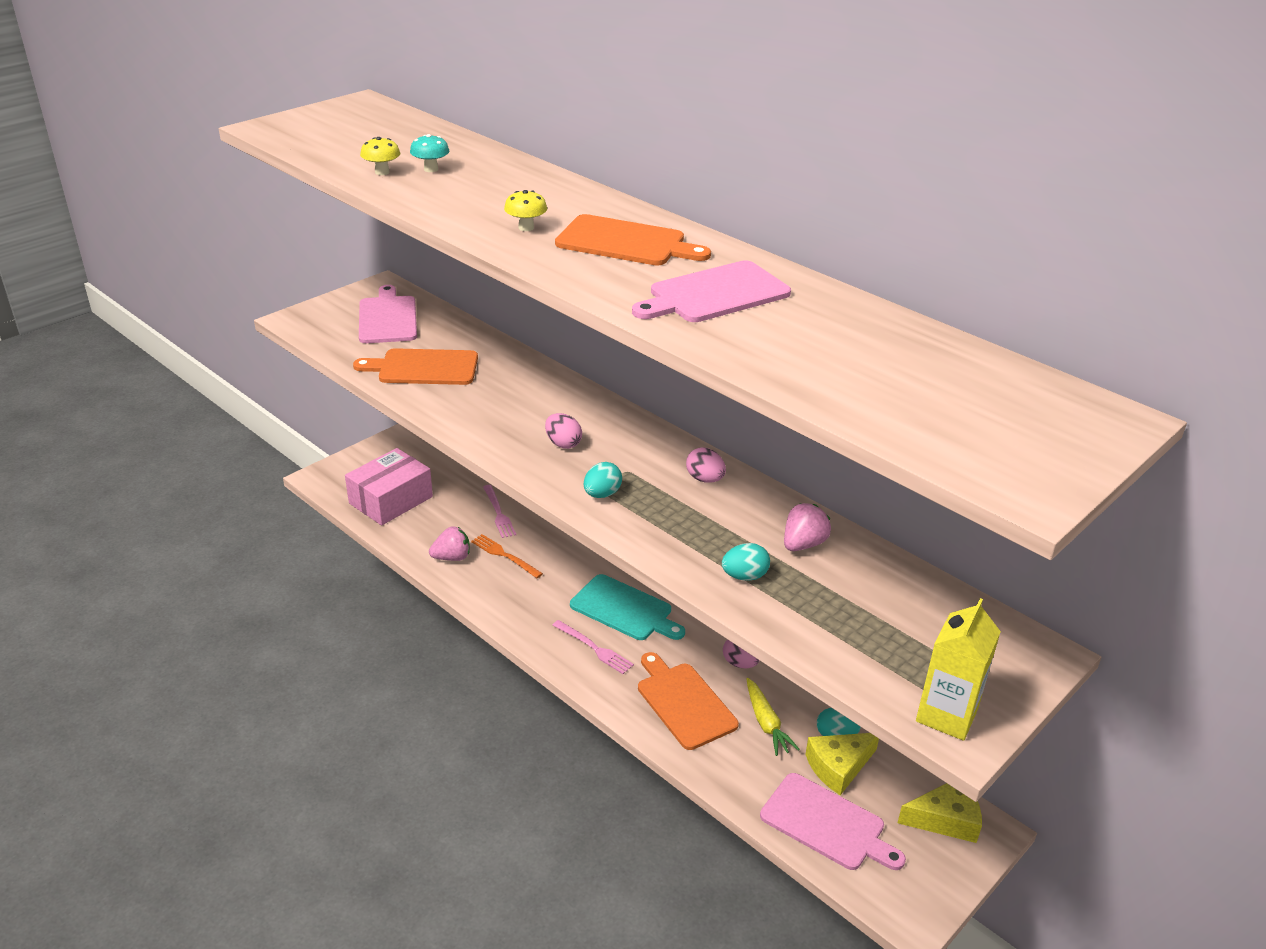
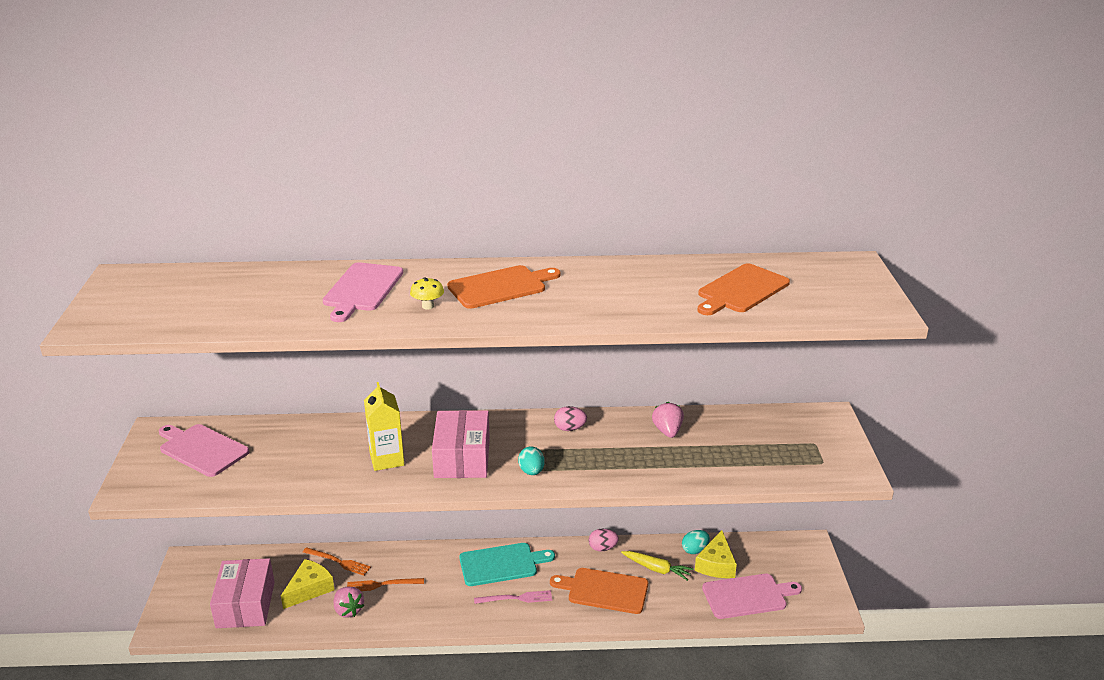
camera: 45 degrees left, 5 degrees down
orange cutting board [353,348,478,385] -> orange cutting board moved to [697,263,790,315]
yellow mushroom [360,137,400,175] -> none
turquoise mushroom [410,134,449,172] -> none
pink strawberry [429,526,470,561] -> pink strawberry turned 120 degrees clockwise [334,587,364,618]
pink fork [483,485,516,538] -> orange fork [303,547,371,576]
pink egg [545,413,582,449] -> pink box [432,410,490,478]
pink cutting board [632,260,791,322] -> pink cutting board moved to [323,262,403,322]
turquoise egg [722,543,770,581] -> none
yellow cheese [898,783,982,843] -> yellow cheese moved to [281,559,334,609]
yellow carton [916,598,1001,741] -> yellow carton moved to [364,382,404,471]

